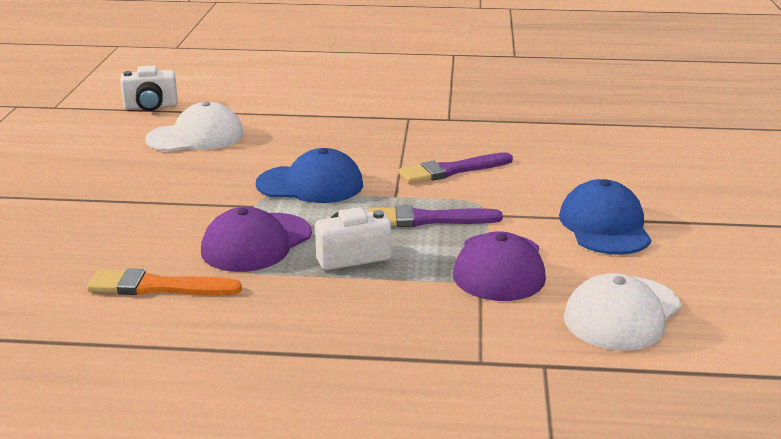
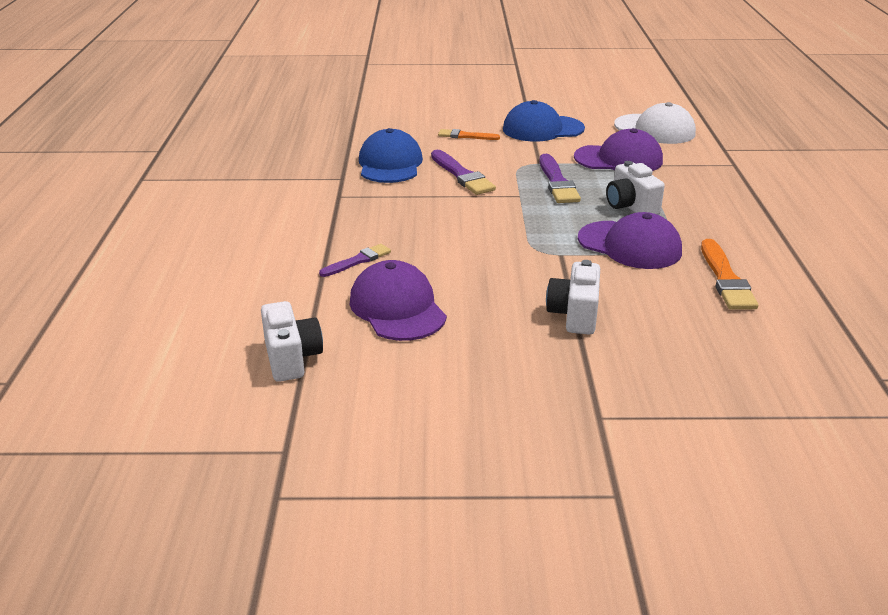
camera: 95 degrees left, 5 degrees up
white cap [145,101,244,152] -> purple cap [349,260,447,341]
blue cap [256,148,363,203] -> blue cap moved to [359,128,423,183]
none -> purple brush [319,244,391,277]
none -> orange brush [438,129,500,140]
none -> white camera [546,260,600,335]

